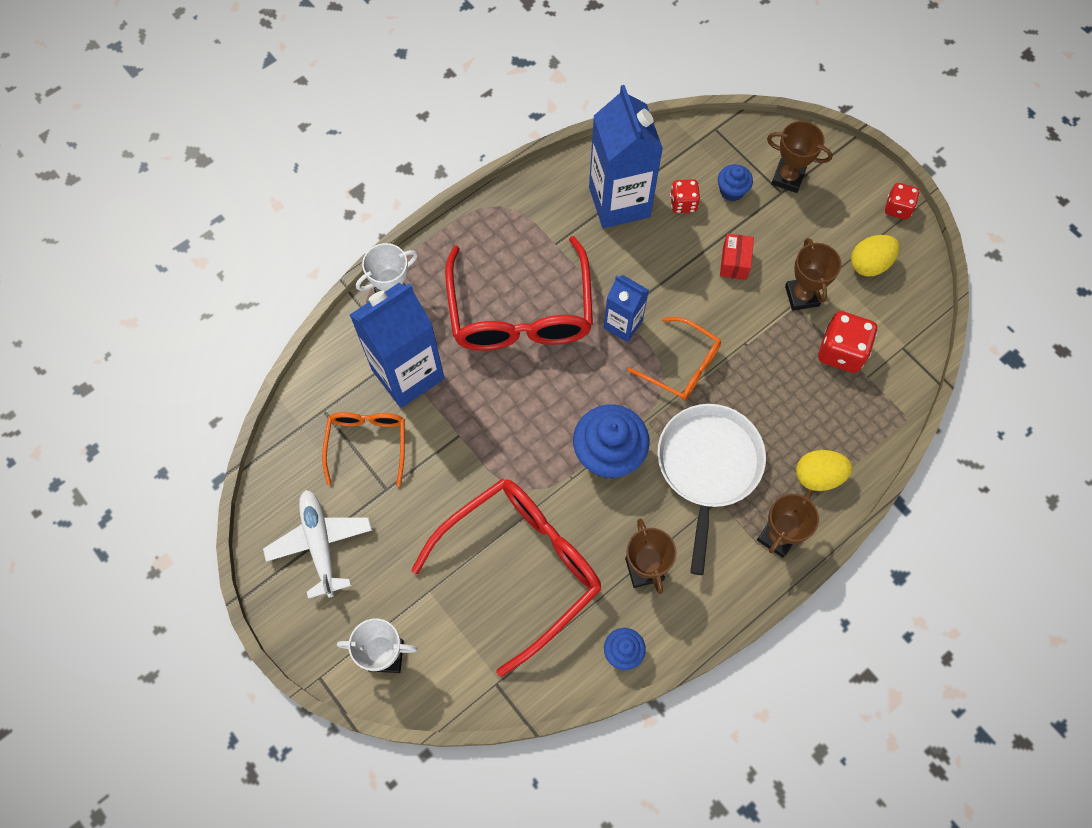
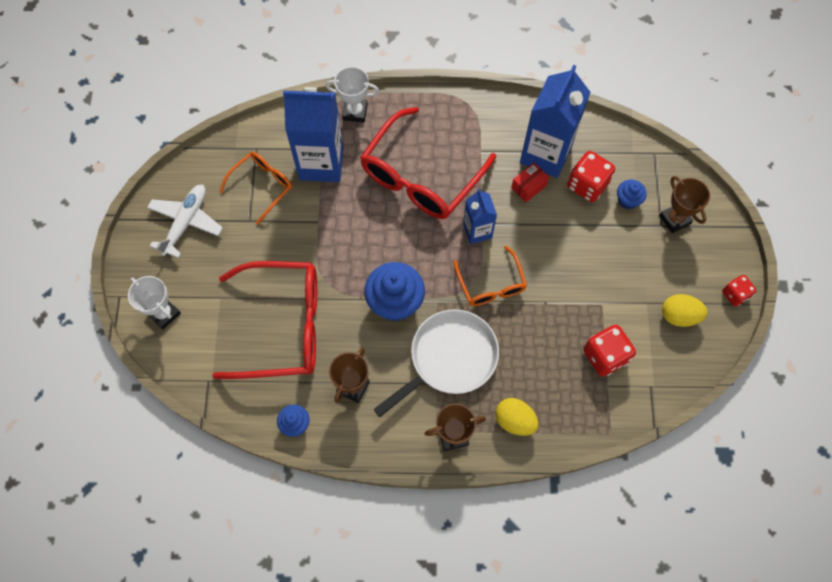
camera: 40 degrees right, 0 degrees up
red dice [670,179,700,213] -> red dice [567,151,615,202], size x1.62
red box [720,233,754,280] -> red box moved to [511,162,549,202]
brown trophy [785,238,842,311] -> none

